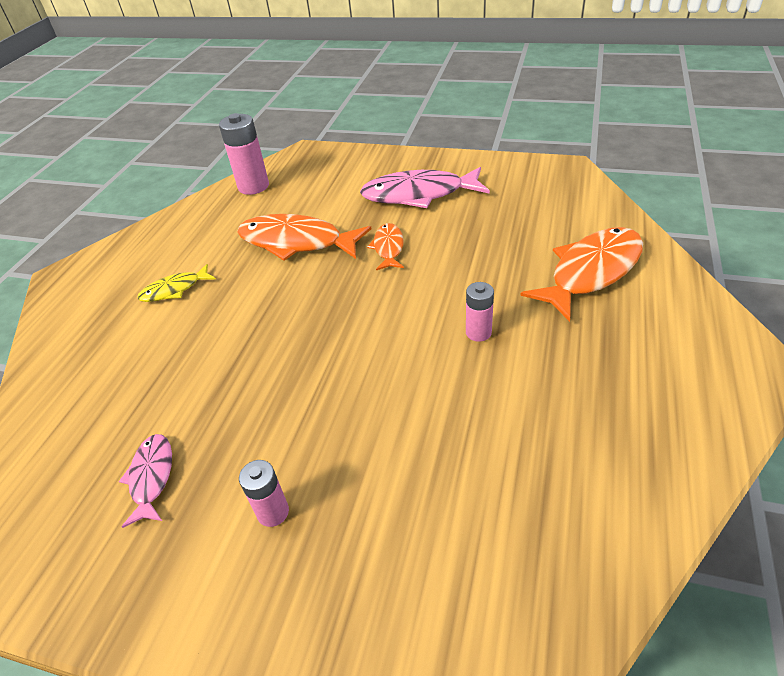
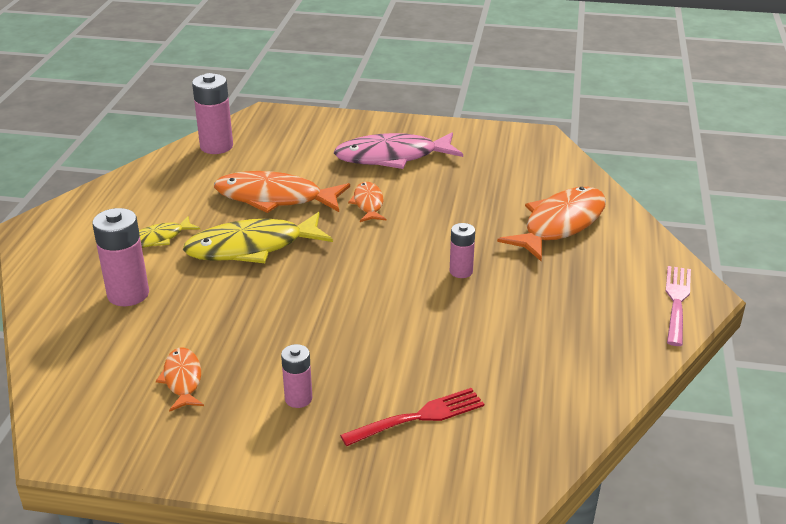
camera: 10 degrees left, 10 degrees down
pink fish [119,434,172,528] -> orange fish [156,348,204,412]
none -> pink battery [92,208,149,306]
none -> yellow fish [183,212,333,263]
none -> red fork [340,388,484,446]
none -> pink fork [666,266,691,346]

